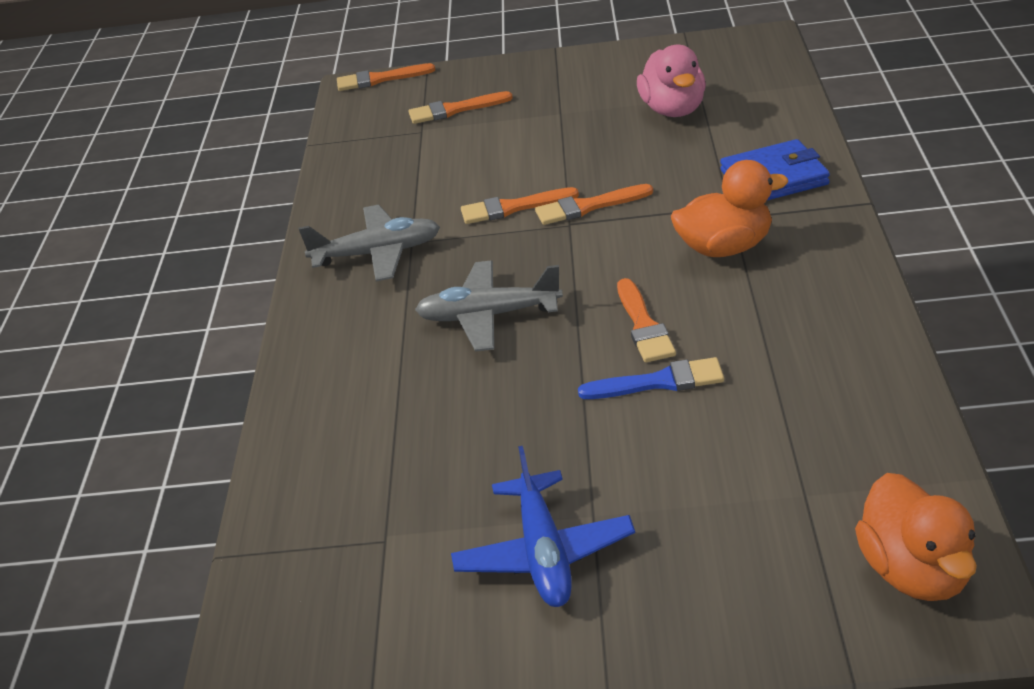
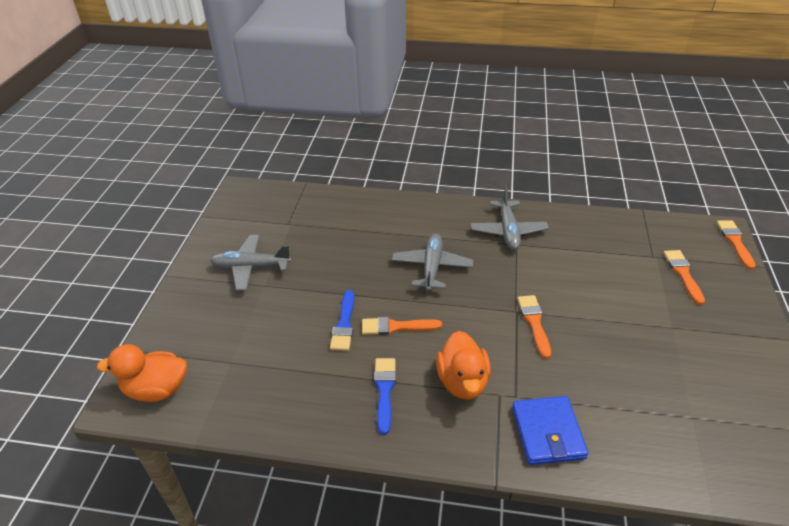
camera: 95 degrees right, 5 degrees up
blue plane [451,446,635,607] -> grey plane [210,235,292,290]
orange brush [461,187,579,224] -> none
pink duck [637,45,706,117] -> none
none -> blue brush [374,358,396,435]

